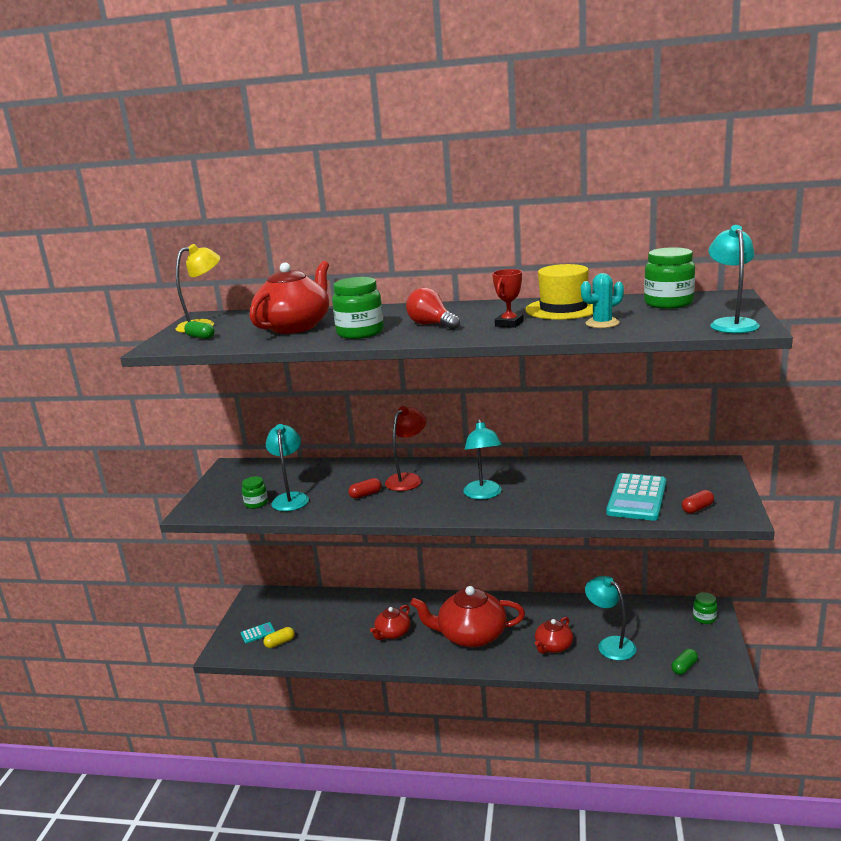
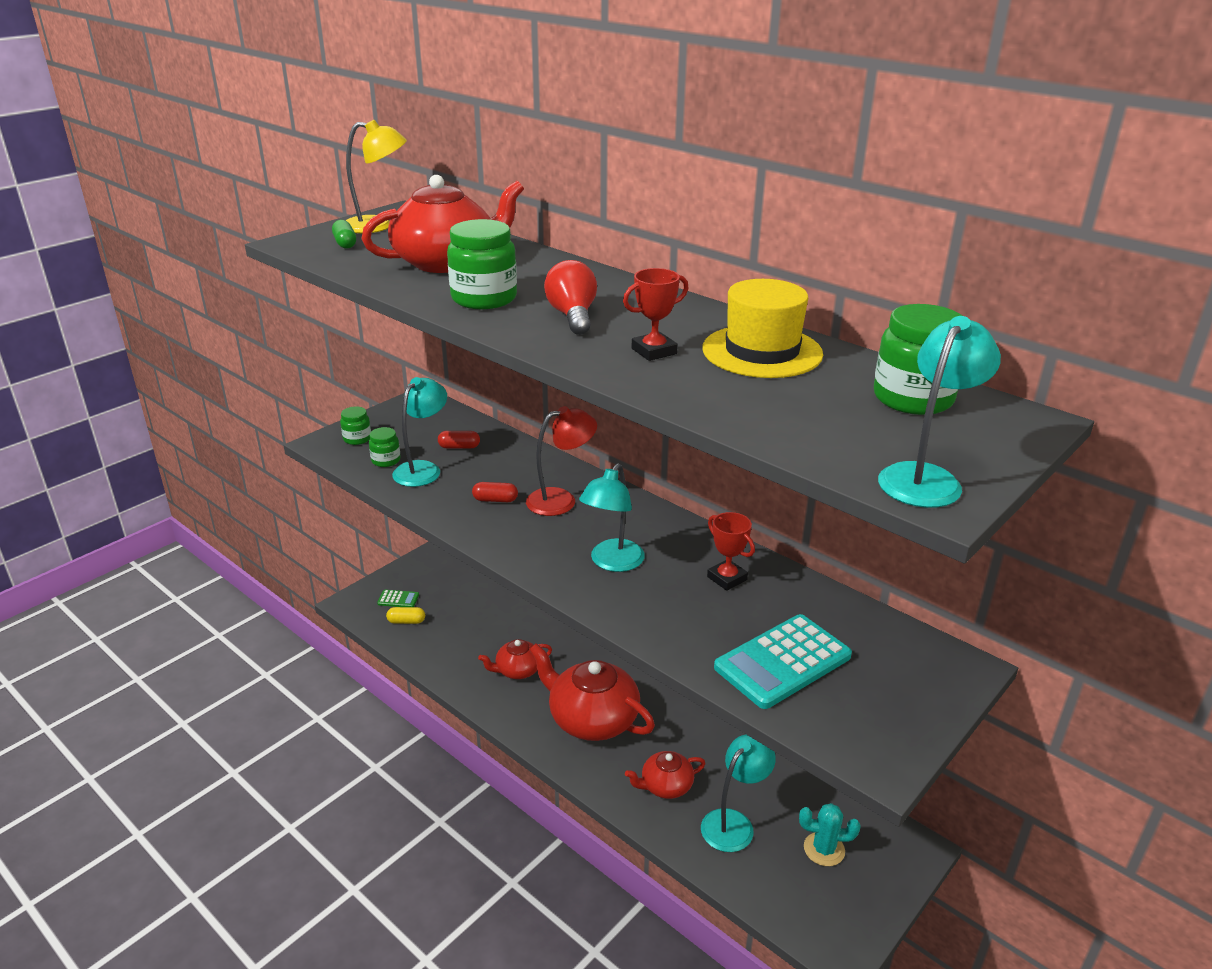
camera: 30 degrees right, 10 degrees up
turquoise calculator [241,622,275,643] -> green calculator [377,590,419,607]
turquoise cactus [581,273,624,328] -> turquoise cactus moved to [799,803,861,866]
turquoise lamp [585,576,636,661] -> turquoise lamp turned 45 degrees clockwise [701,735,776,852]
green capsule [671,649,698,675] -> none
red capsule [682,490,714,513] -> red capsule moved to [438,431,480,448]
green jar [693,592,717,624] -> green jar moved to [340,406,371,445]
none -> red trophy [707,512,755,591]

